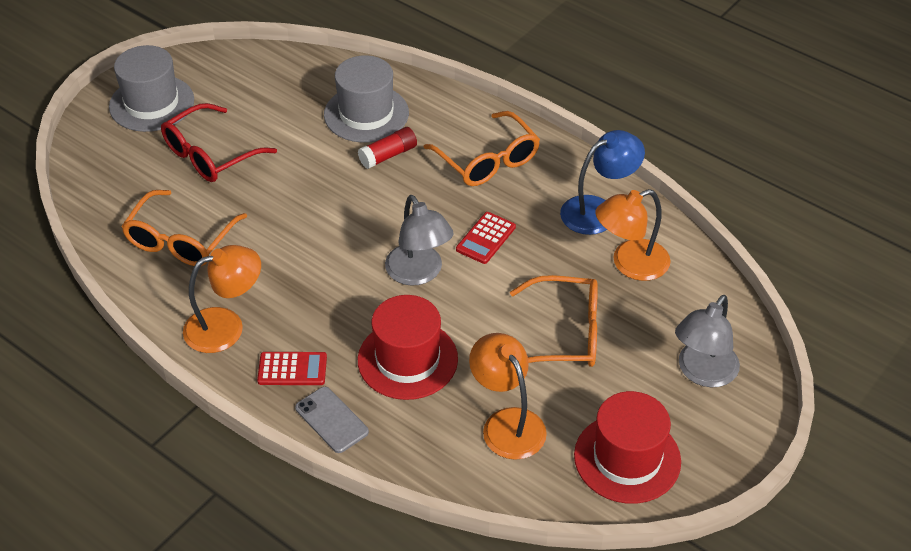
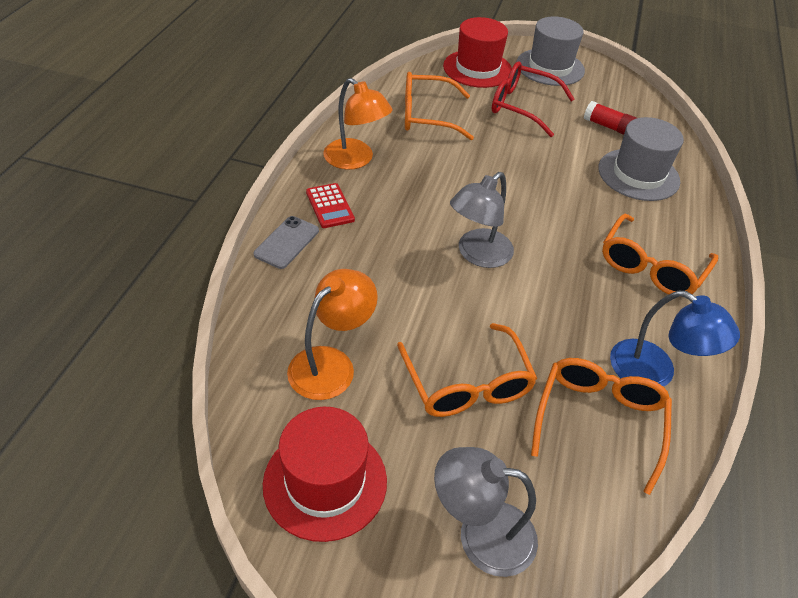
camera: 65 degrees right, 0 degrees up
red glue stick [358,127,417,169] -> red glue stick moved to [584,101,637,135]
red hat [358,295,458,400] -> red hat moved to [443,17,512,88]
red calculator [456,212,516,264] -> none
orange lamp [595,189,671,281] -> orange glasses [531,358,672,495]

